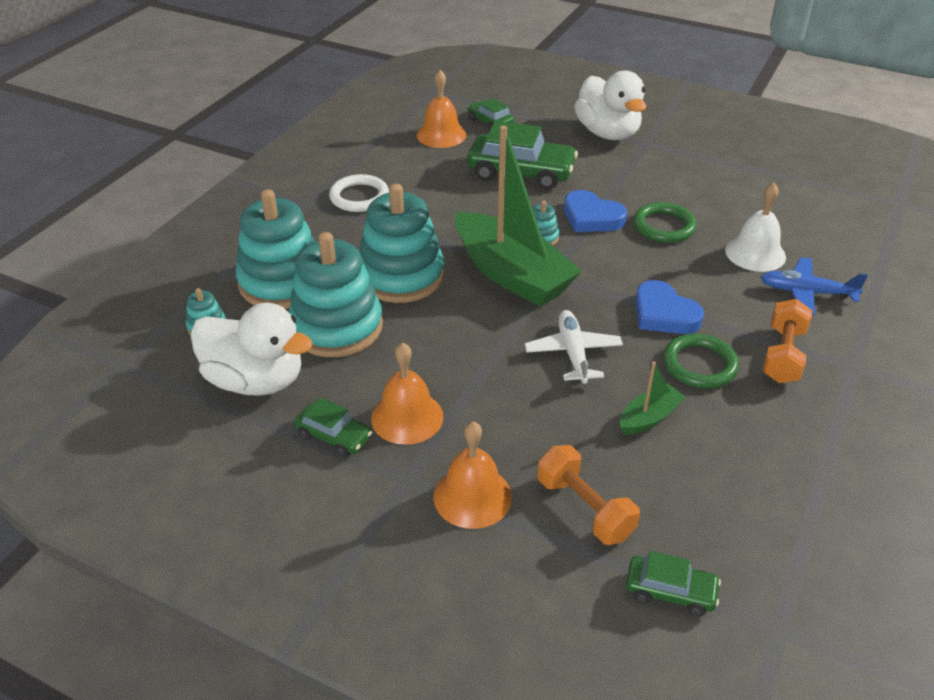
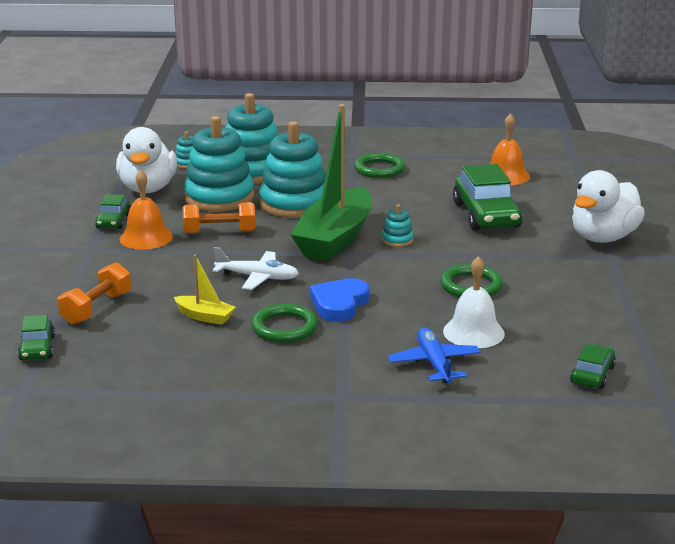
camera: 65 degrees right, 15 degrees down
white ring [329,174,389,212] -> green ring [354,153,405,178]
orange bell [433,422,512,529] -> none
green car [468,98,514,129] -> green car moved to [570,344,616,389]
white plane [525,310,623,384] -> white plane turned 45 degrees clockwise [212,247,299,290]
blue heart [564,190,627,232] -> none
green boat [620,361,686,435] -> yellow boat [174,255,235,325]
orange dumbbell [762,299,812,383] -> orange dumbbell moved to [183,202,256,234]

